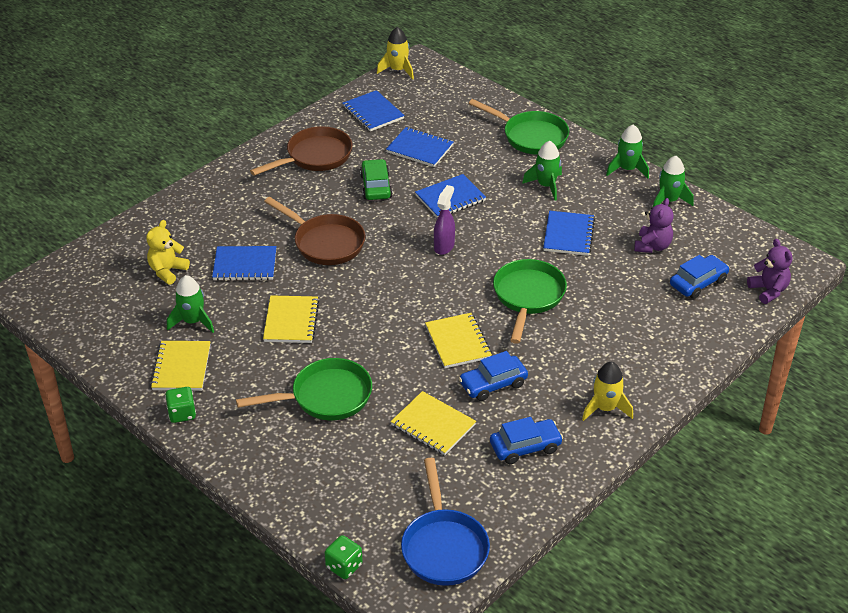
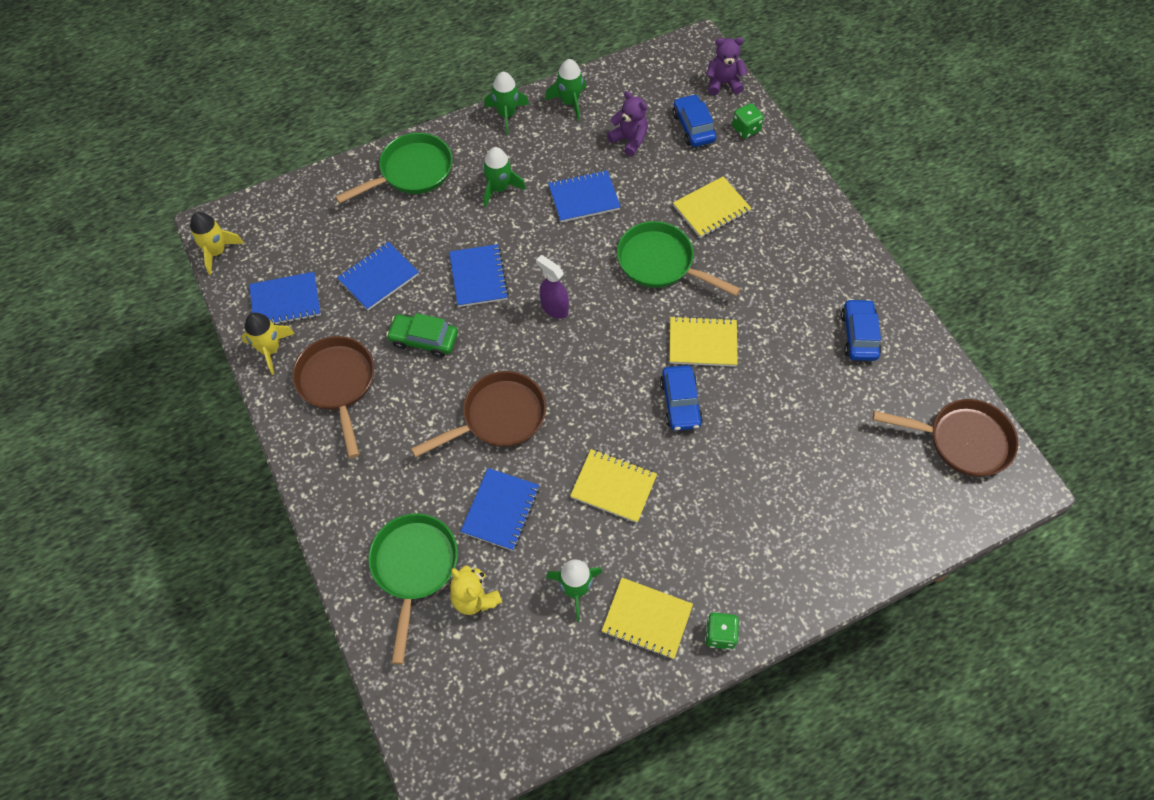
camera: 70 degrees left, 20 degrees up
green pan [236,358,372,420] -> green pan moved to [368,513,458,664]
green dice [325,535,363,579] -> green dice moved to [732,103,764,139]
yellow notebook [391,391,476,455] -> yellow notebook moved to [673,176,752,238]
blue pan [401,458,490,586] -> brown pan [873,399,1018,477]
blue car [459,351,528,401] -> blue car moved to [660,365,703,431]
blue notebook [543,211,595,256] -> blue notebook turned 45 degrees counterclockwise [548,170,621,222]
yellow rocket [582,362,633,421] -> yellow rocket moved to [241,313,295,375]

